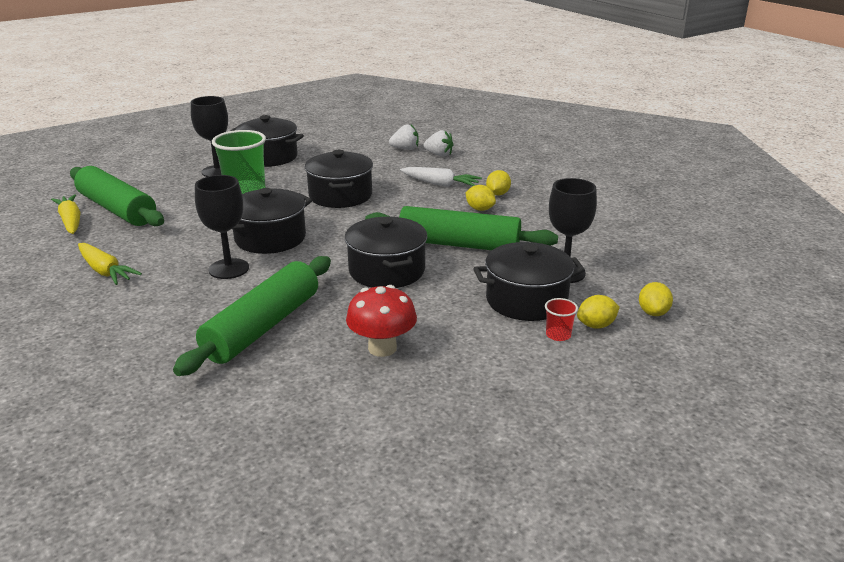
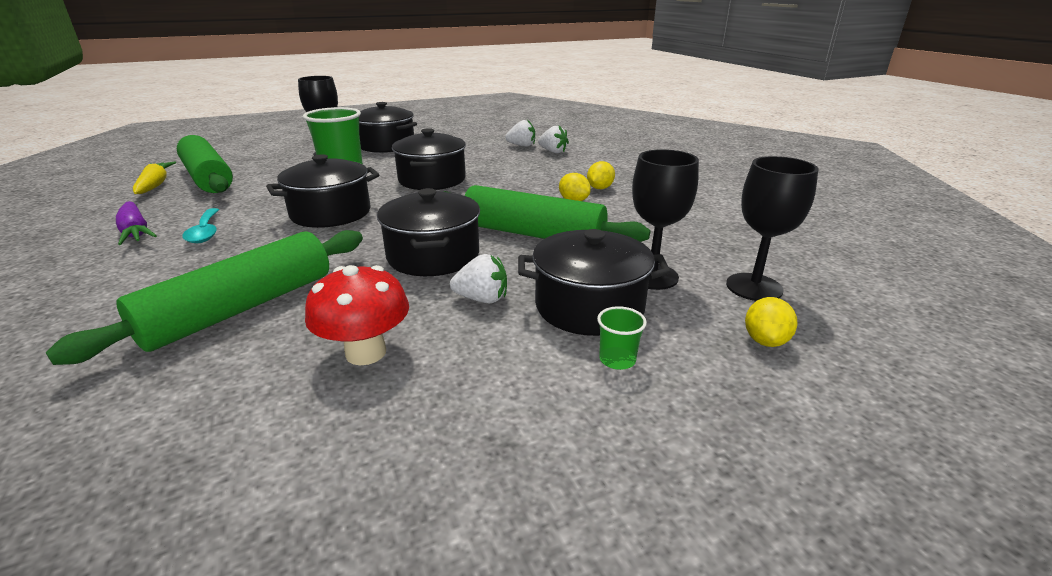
camera: 10 degrees right, 0 degrees up
yellow carrot [78,243,142,285] -> purple carrot [116,201,157,245]
black goblet [195,175,249,279] -> black goblet moved to [726,156,818,301]
white carrot [400,167,482,187] -> none
red cup [545,298,578,341] -> green cup [597,306,647,370]
yellow lemon [577,295,620,329] -> none
none -> turquoise spoon [182,208,219,243]
none -> white strawberry [450,254,507,303]

